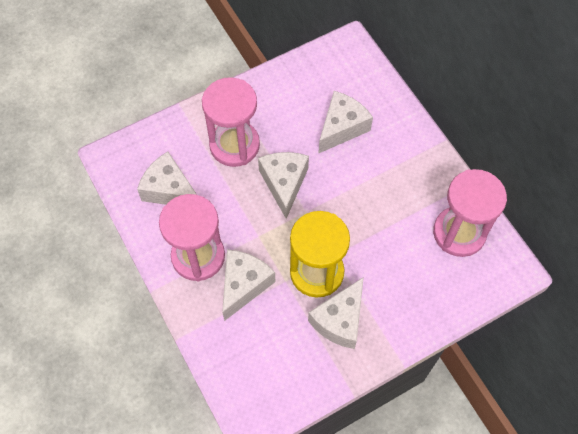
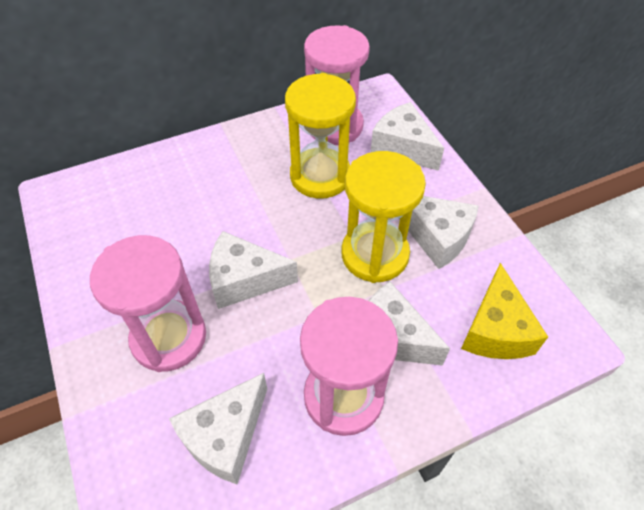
camera: 85 degrees left, 10 degrees down
white cheese [318,91,373,154] -> white cheese moved to [370,102,444,171]
none -> yellow hourglass [285,73,356,199]
none -> yellow cheese [461,263,548,359]

